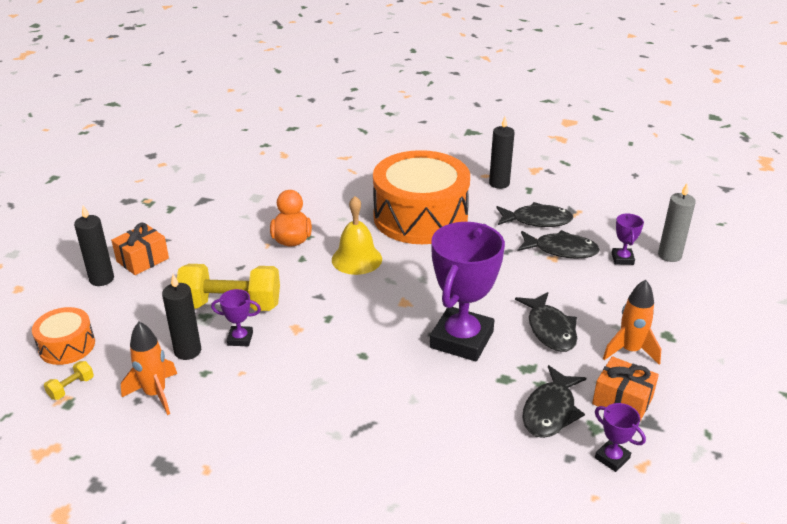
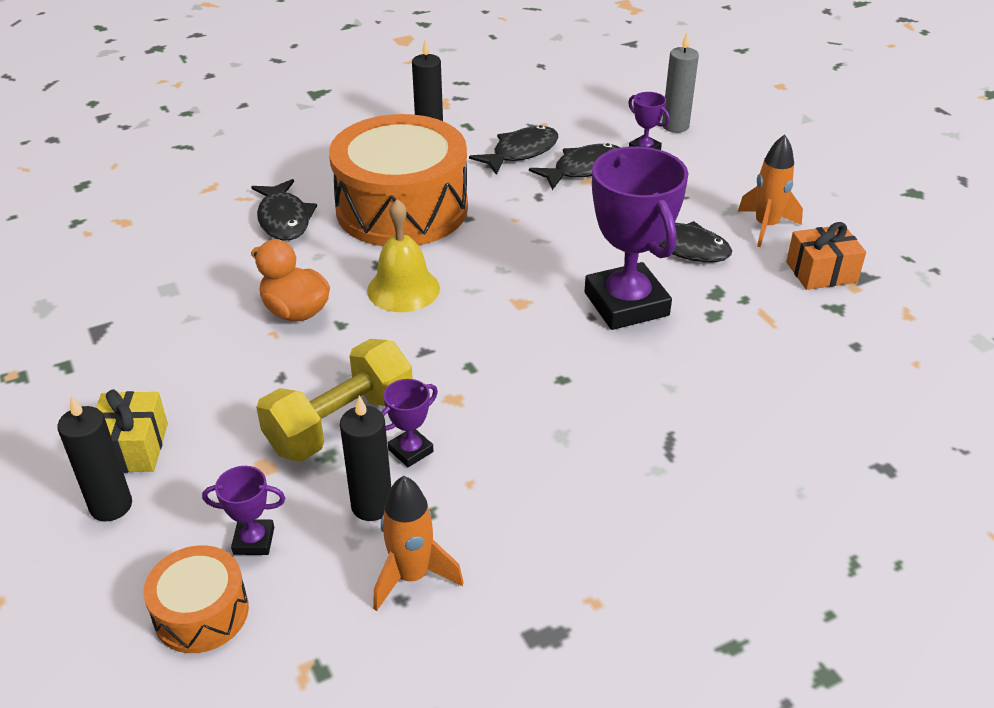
camera: 45 degrees left, 5 degrees up
yellow dumbbell [44,361,94,400] -> none
orange gift [111,223,169,275] -> yellow gift [96,389,168,473]
black fish [522,365,586,438] -> black fish moved to [251,179,317,240]
purple trophy [595,403,646,472] -> purple trophy moved to [202,466,285,555]

